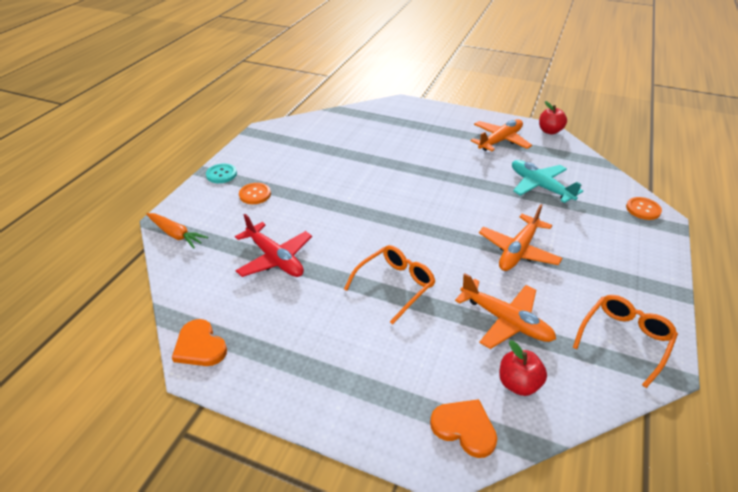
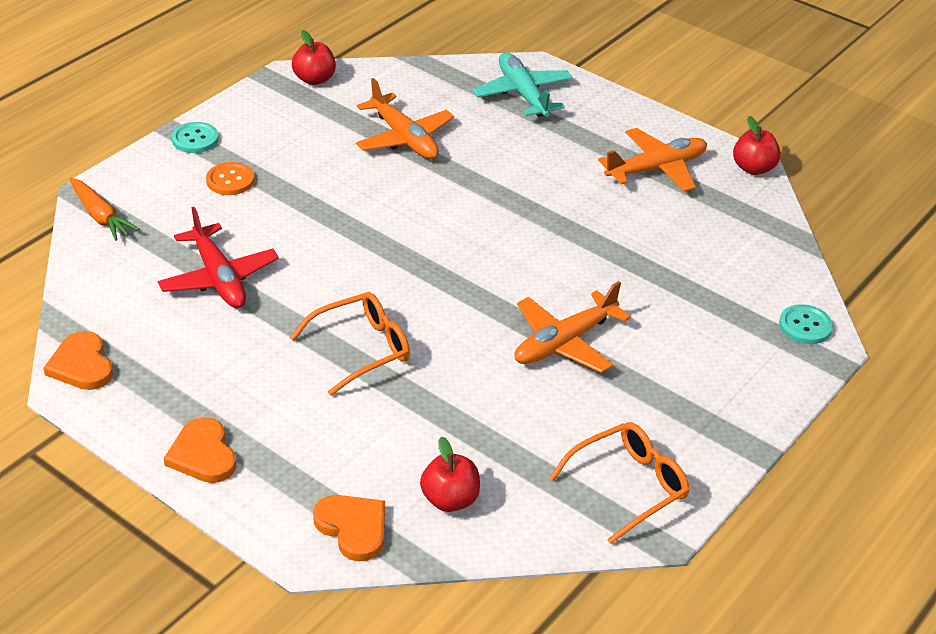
camera: 15 degrees right, 0 degrees up
orange plane [455,273,556,349] -> orange plane moved to [356,78,454,159]
turquoise plane [512,160,583,203] -> turquoise plane moved to [472,52,573,117]
orange button [626,197,662,220] -> turquoise button [779,304,833,344]
none -> orange heart [164,417,236,483]
none -> red apple [292,30,336,85]

